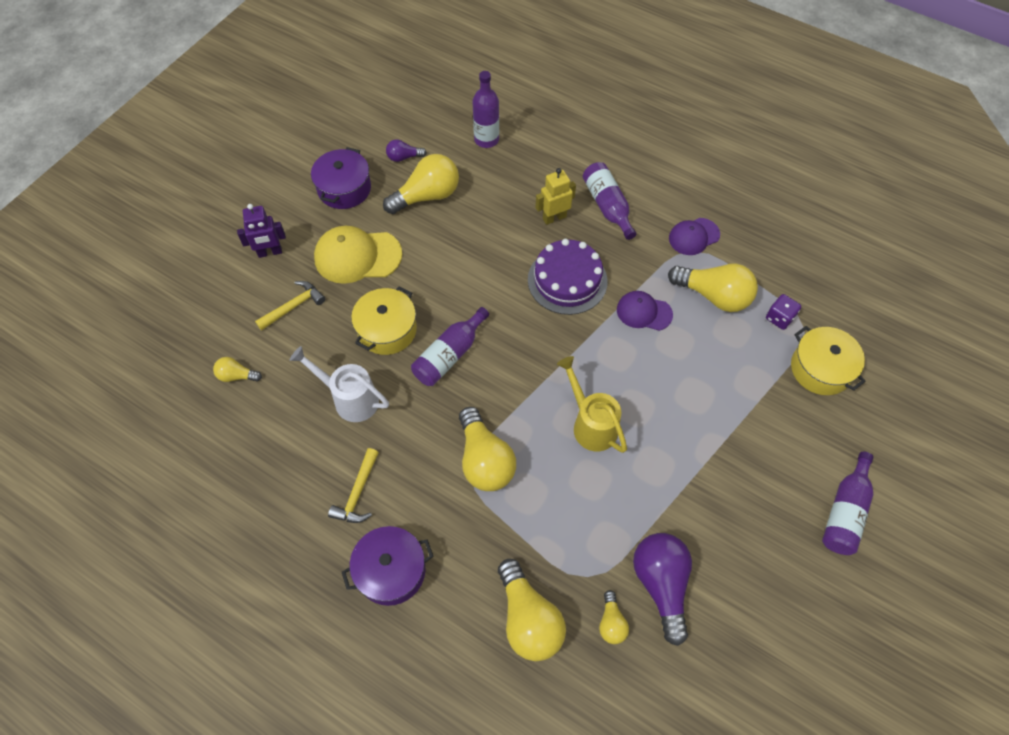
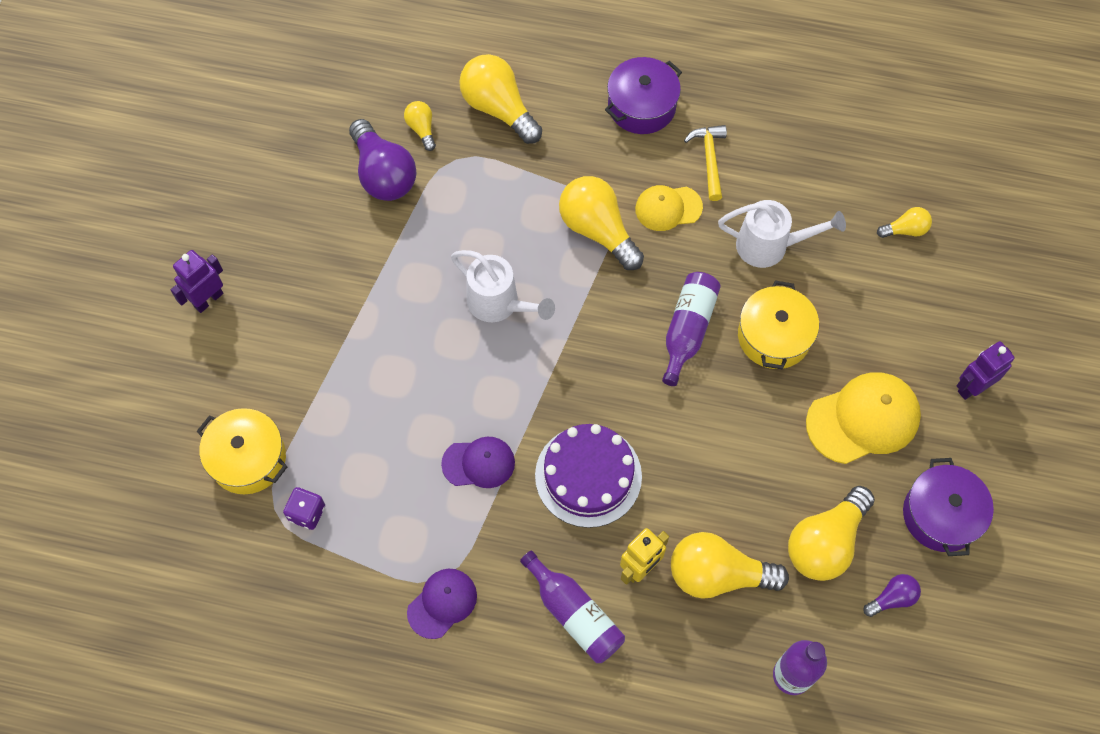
camera: 160 degrees right, 5 degrees up
yellow hammer [255,281,325,331] -> none
yellow watering can [557,356,627,453] -> white watering can [451,250,555,322]
yellow light bulb [668,264,758,312] -> yellow light bulb moved to [671,532,789,599]
purple bottle [822,452,874,555] -> purple robot [171,250,223,313]
none -> yellow cap [635,185,703,231]

